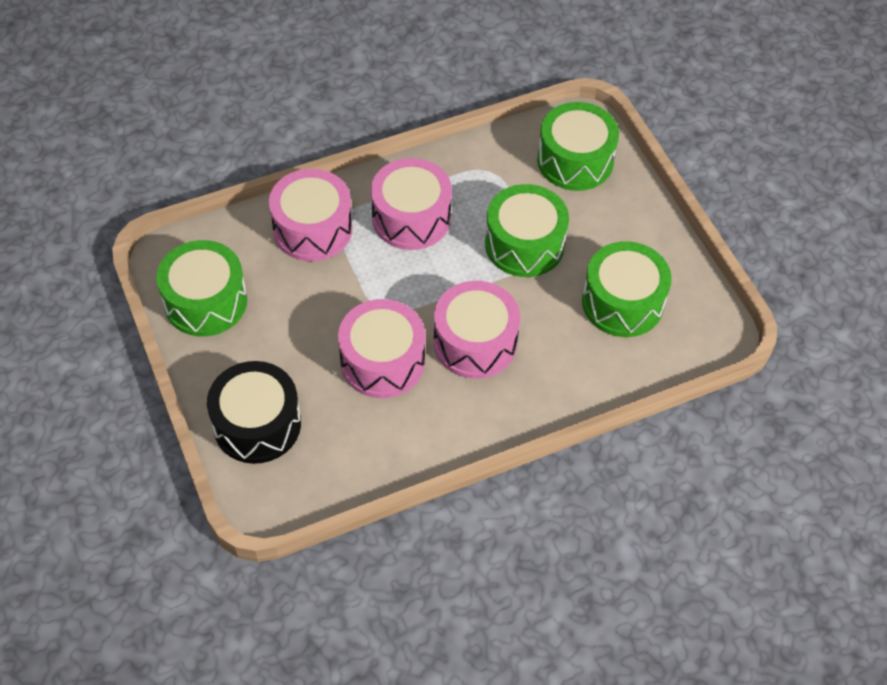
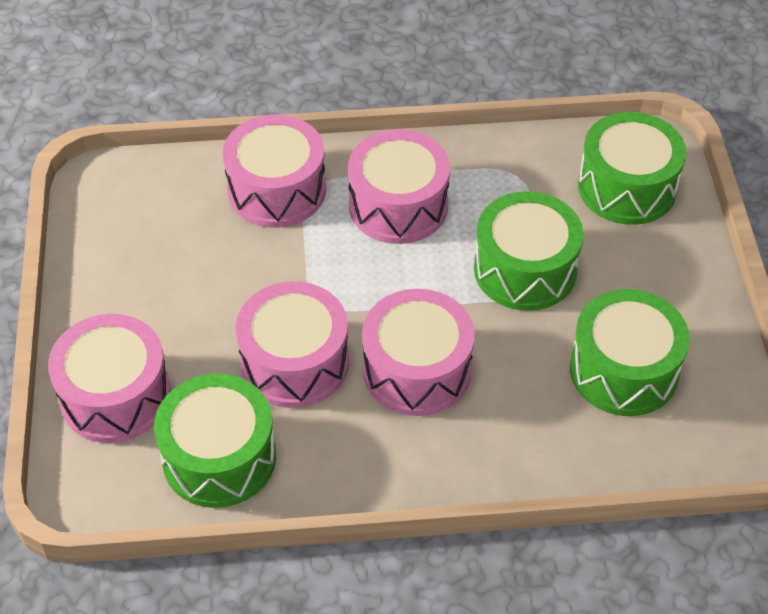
camera: 20 degrees right, 5 degrees down
green drum [156,240,247,336] -> green drum moved to [154,373,276,508]
black drum [207,361,301,464] -> pink drum [48,314,171,443]

